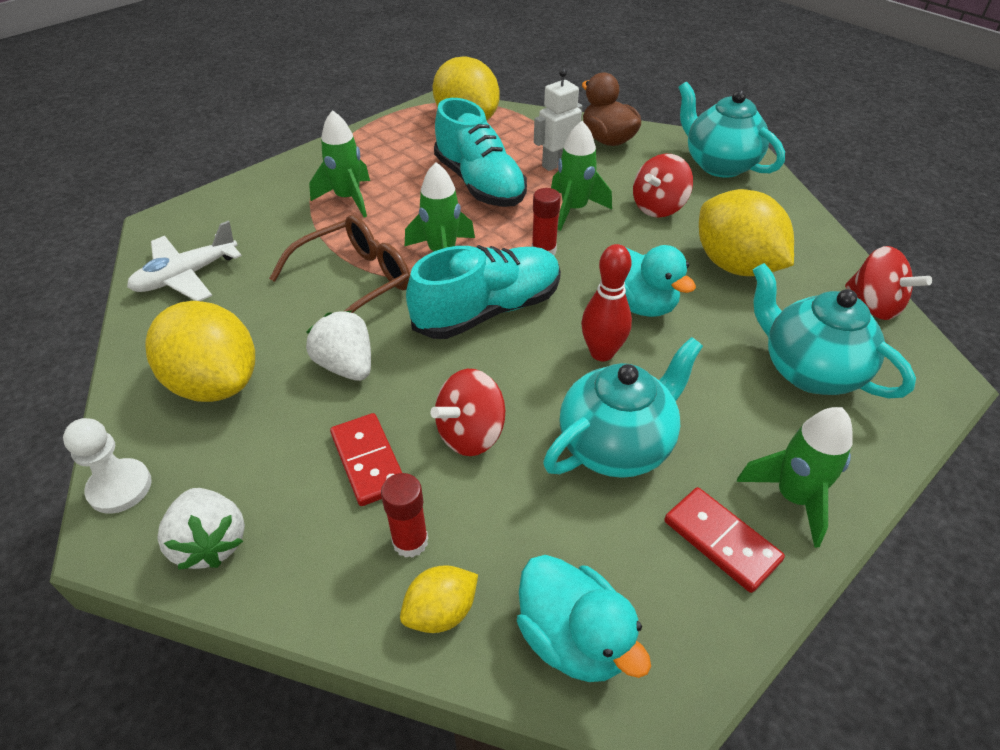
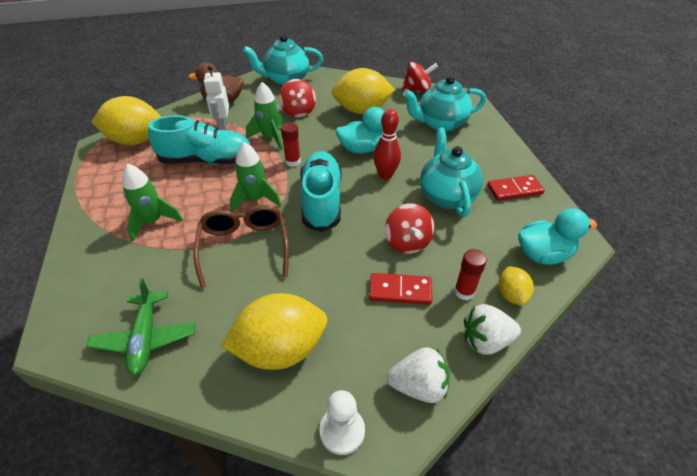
camera: 60 degrees left, 0 degrees up
white plane [127,221,242,301] -> green plane [86,279,195,376]
white strawberry [306,311,371,381] -> white strawberry moved to [464,304,521,355]
green rocket [737,407,853,548] -> none

